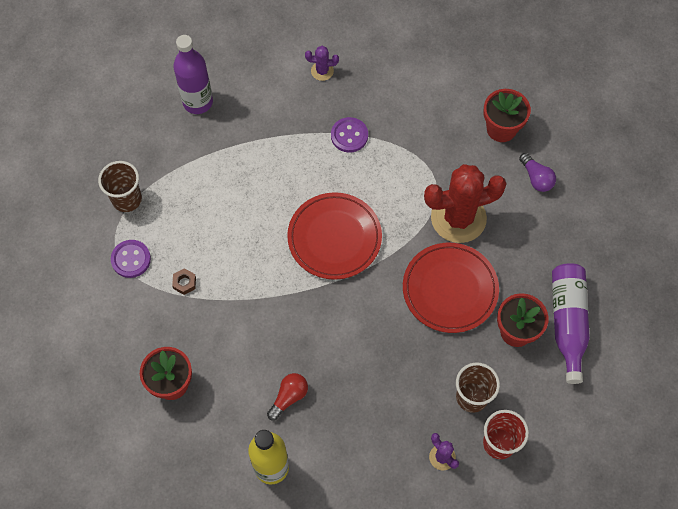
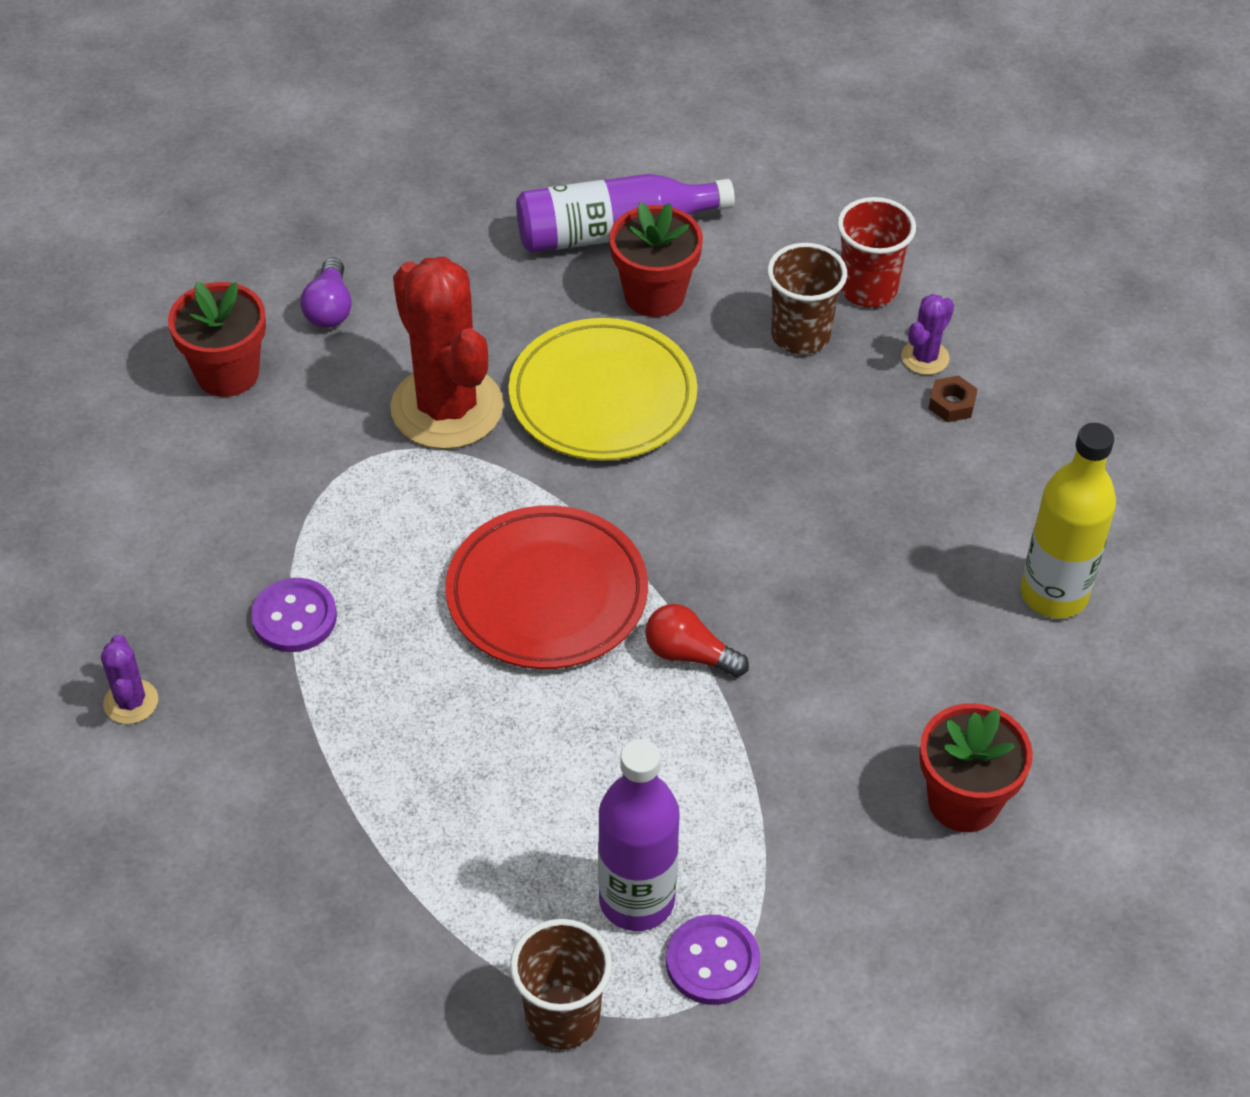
camera: 105 degrees left, 15 degrees down
brown nut [172,268,196,295] -> brown nut moved to [929,375,977,422]
purple bottle [173,35,213,114] -> purple bottle moved to [598,739,680,931]
red light bulb [267,373,308,421] -> red light bulb moved to [645,604,749,677]
red plate [403,243,499,333] -> yellow plate [508,318,697,461]
purple light bulb [519,153,556,192] -> purple light bulb turned 135 degrees clockwise [300,257,352,328]

